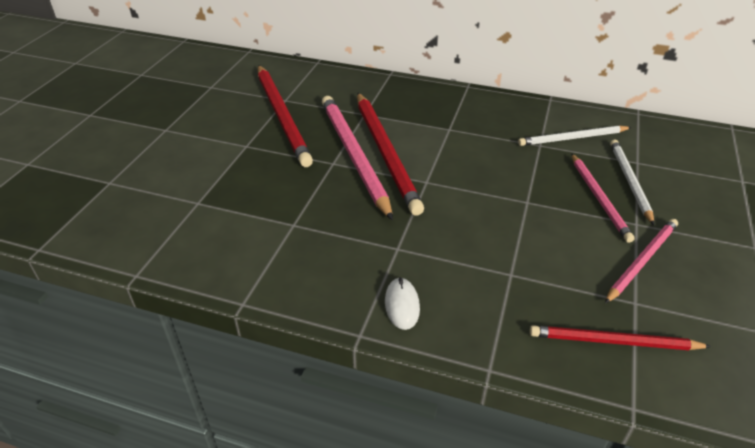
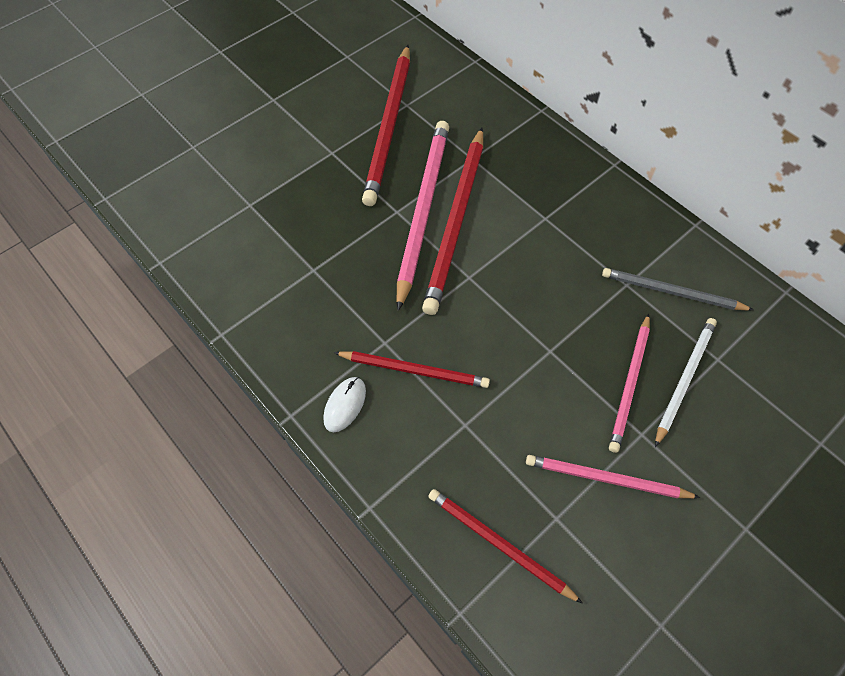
camera: 30 degrees right, 20 degrees up
white pencil [518,125,632,146] -> grey pencil [602,268,754,311]
pink pencil [605,219,678,303] -> pink pencil turned 150 degrees counterclockwise [526,455,700,498]
none -> red pencil [334,351,490,388]

